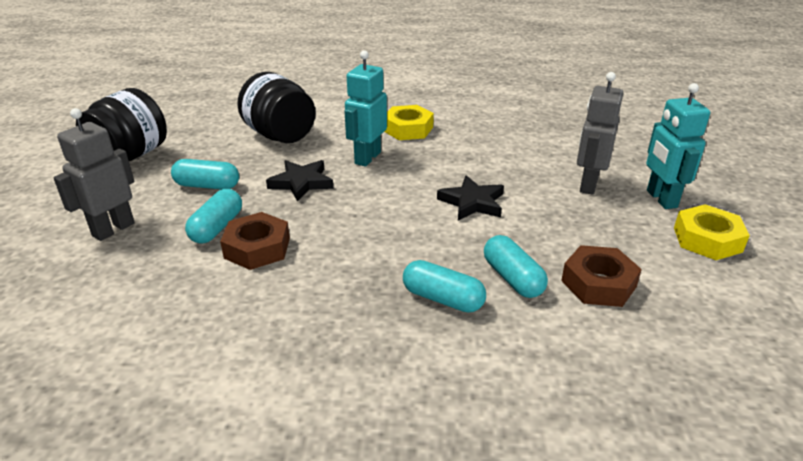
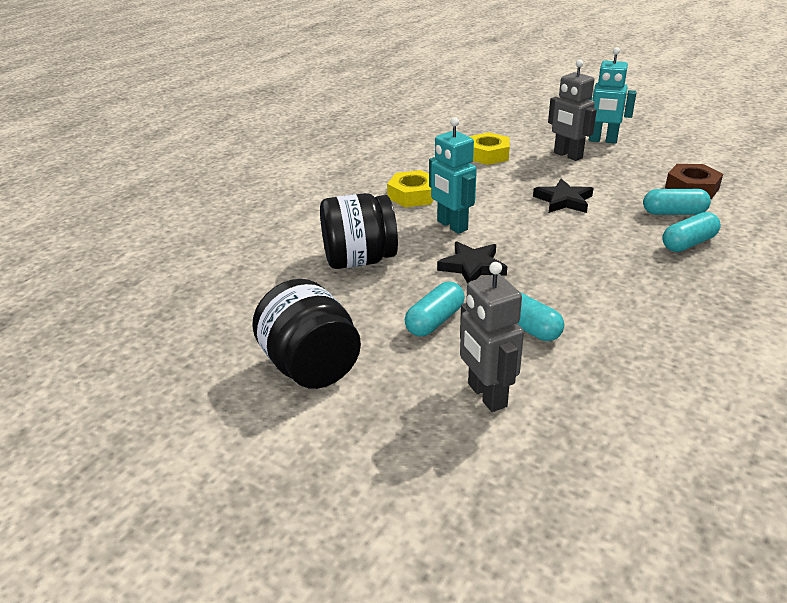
camera: 60 degrees left, 0 degrees up
brown nut [220,212,290,270] -> none
yellow nut [674,204,750,260] -> yellow nut moved to [469,132,510,165]

